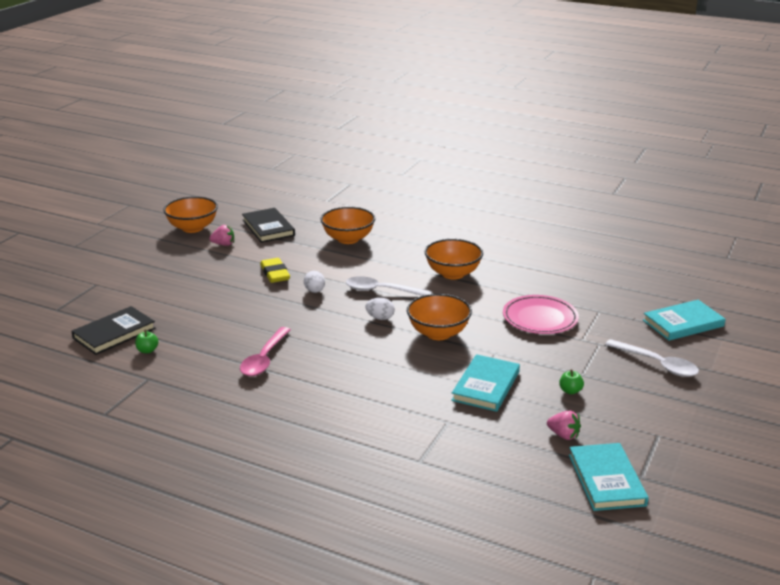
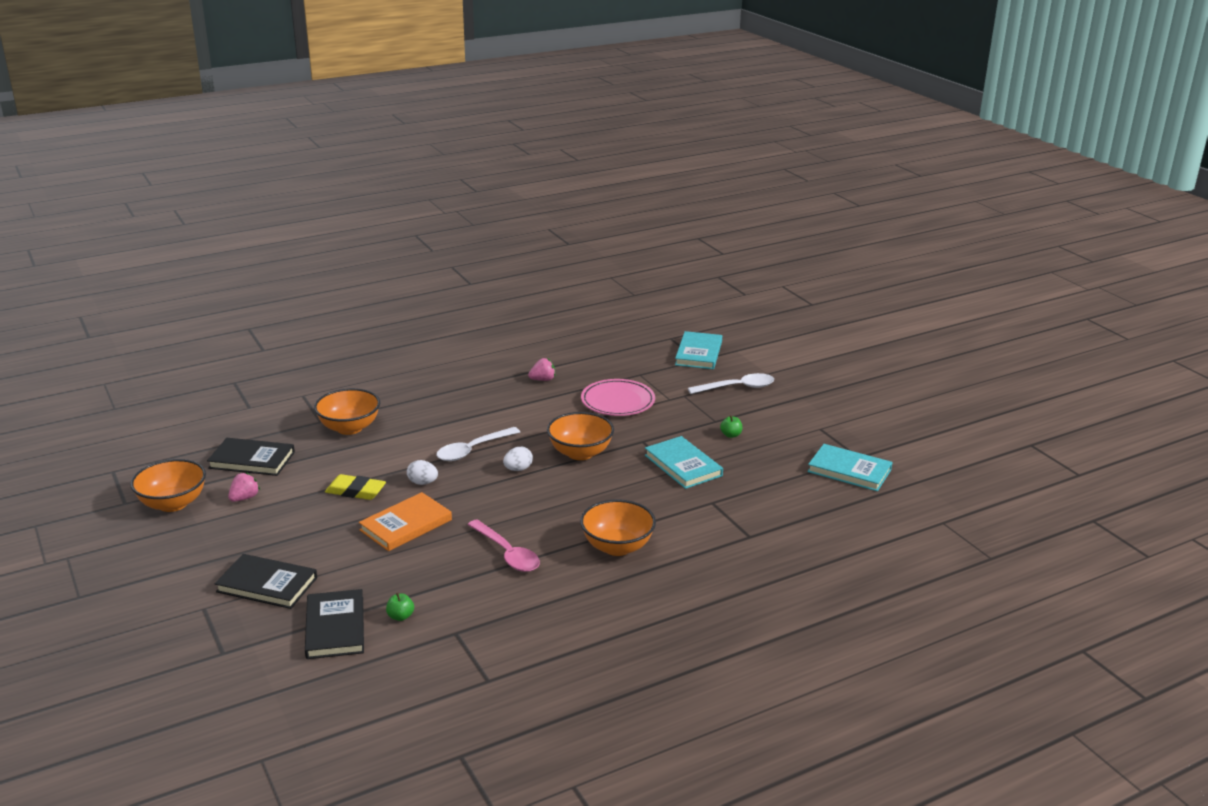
camera: 55 degrees left, 0 degrees up
orange bowl [425,239,483,279] -> orange bowl moved to [580,499,656,556]
pink strawberry [547,411,581,440] -> pink strawberry moved to [528,358,555,381]
none -> black book [215,554,317,609]
none -> orange book [359,492,452,551]

